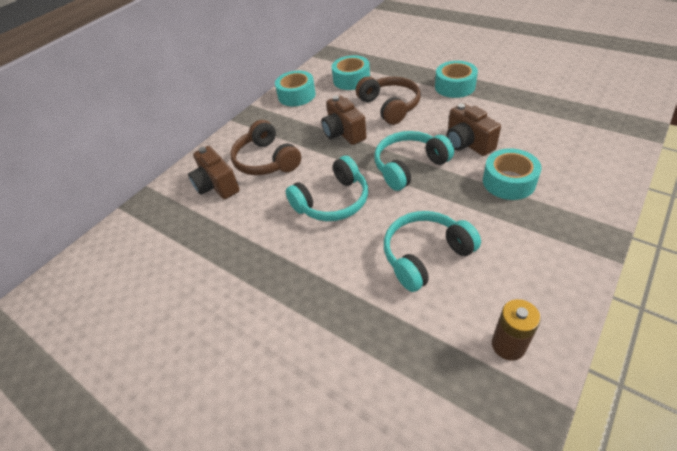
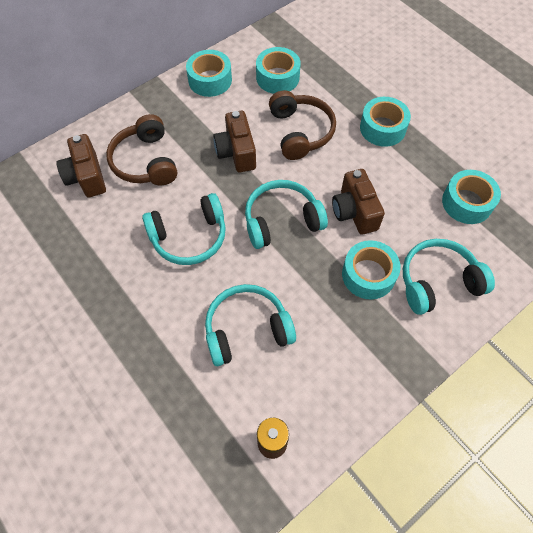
camera: 10 degrees right, 15 degrees up
none -> turquoise headphones [403,239,495,315]
none -> turquoise tape [442,170,501,224]

